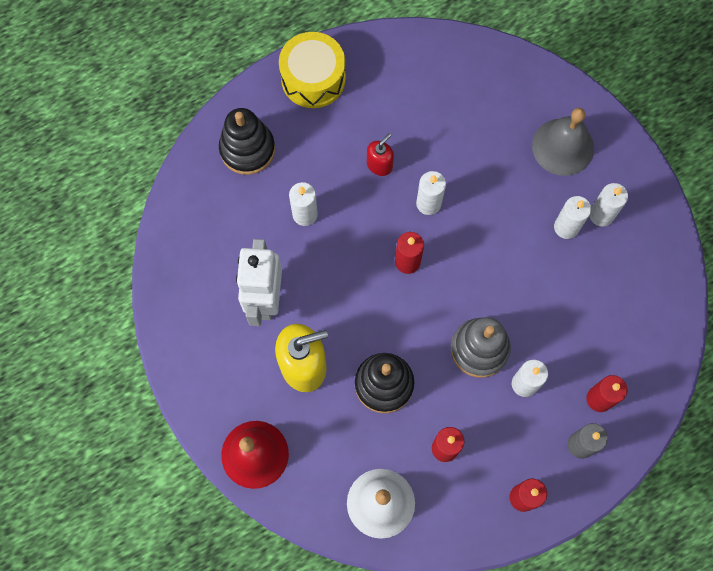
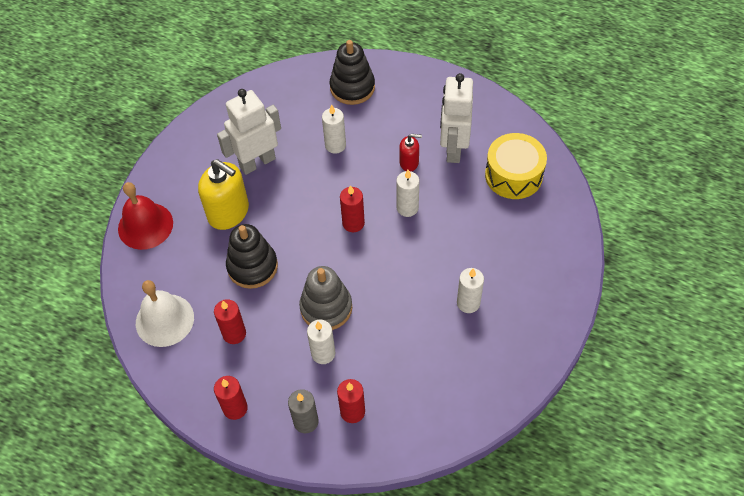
camera: 55 degrees right, 15 degrees down
yellow drum [279,32,346,108] -> yellow drum moved to [485,133,547,199]
grey bell [532,108,594,176] -> none
white candle [589,183,628,227] -> none
none -> white robot [440,73,473,163]

